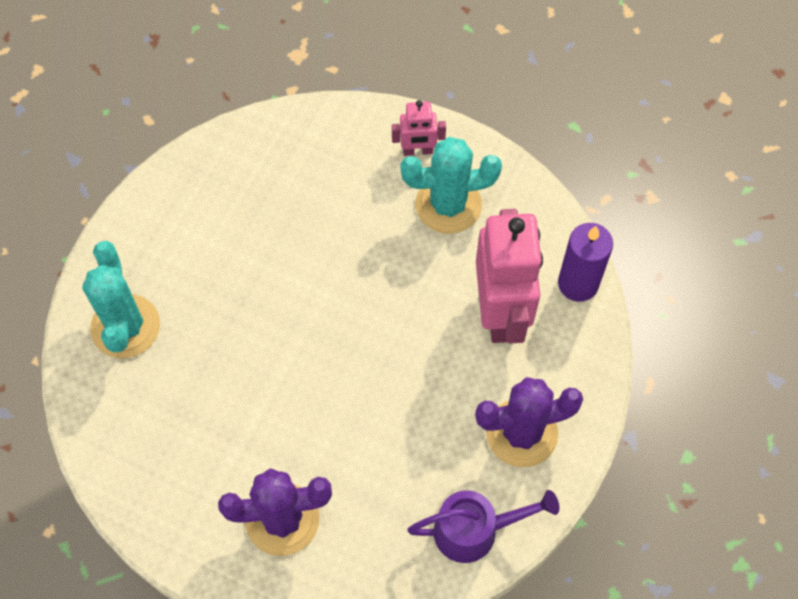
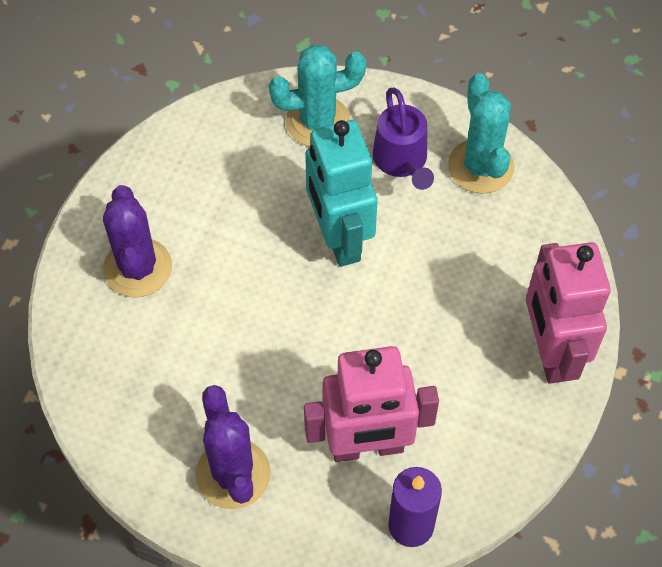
camera: 85 degrees right, 5 degrees down
pink robot [392,100,446,156] -> pink robot [526,242,611,384], size x2.09
turquoise cactus [400,137,502,234] -> turquoise cactus moved to [448,73,514,194]
purple watering can [407,490,559,563] -> purple watering can moved to [373,88,434,190]
none -> turquoise robot [305,120,378,267]

